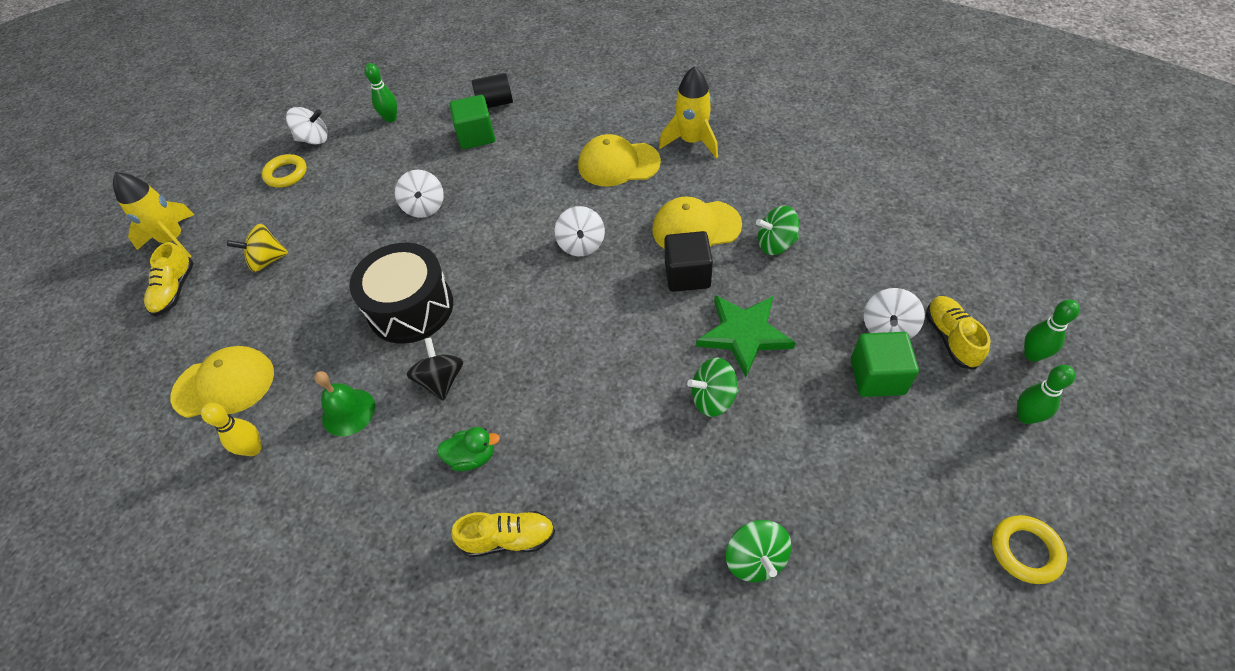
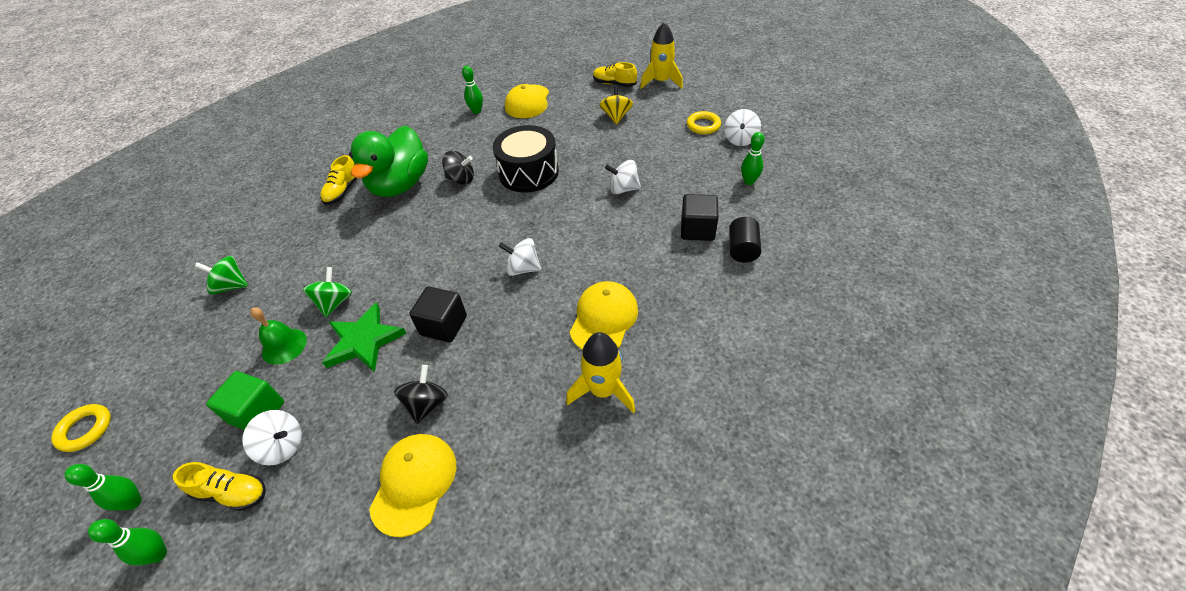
camera: 110 degrees right, 5 degrees down
yellow bowling pin [201,403,262,456] -> green bowling pin [462,66,483,114]
green bell [314,371,375,436] -> green bell moved to [250,308,307,365]
green duck [437,427,500,471] -> green duck [349,126,428,197], size x2.43
green cube [449,95,495,149] -> black cube [681,194,718,241]
yellow cap [652,197,742,249] -> yellow cap moved to [369,434,456,537]
green spinning top [756,206,799,255] -> black spinning top [394,365,448,424]
white spinning top [864,288,925,339] -> white spinning top turned 150 degrees clockwise [242,410,302,465]

